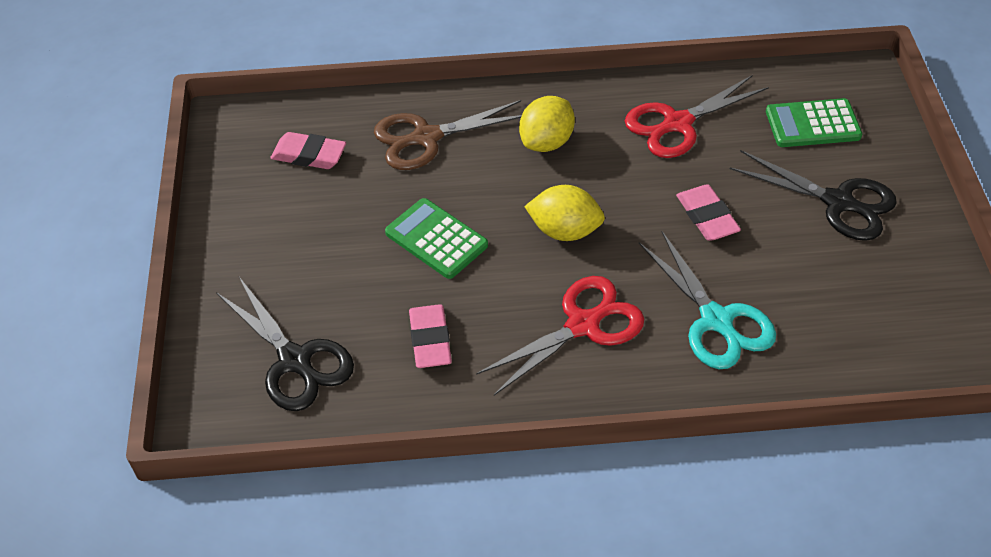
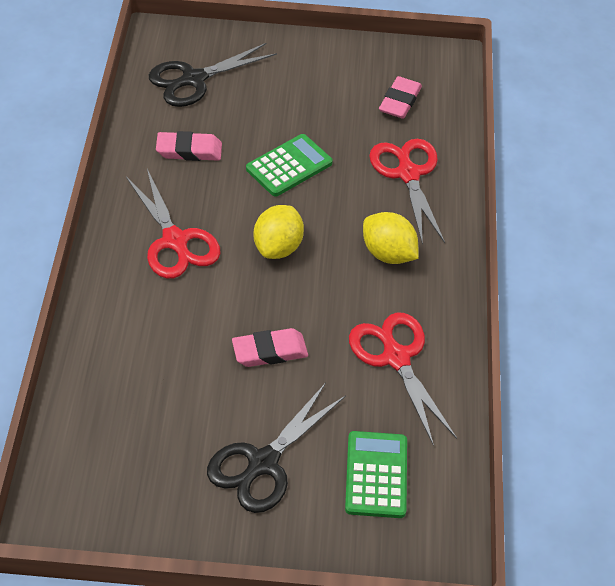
camera: 95 degrees right, 0 degrees up
brown scissors [374,100,522,170] -> red scissors [369,139,445,245]
turquoise scissors [639,231,776,369] -> none

